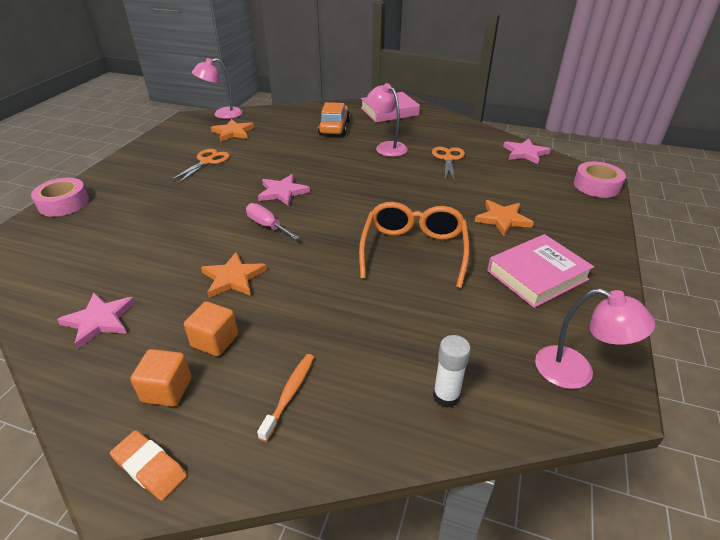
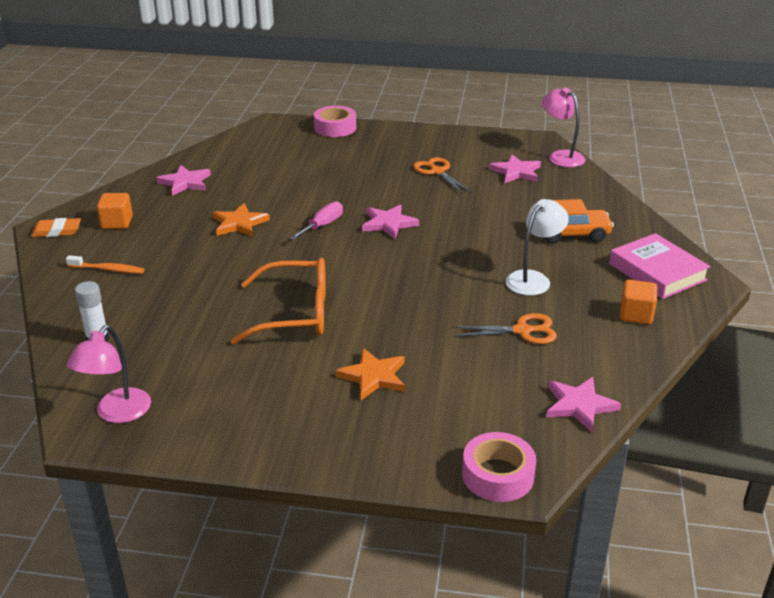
camera: 80 degrees right, 5 degrees down
orange eraser [110,430,187,501] -> orange eraser turned 60 degrees clockwise [31,218,81,237]
orange scissors [169,149,230,184] -> orange scissors turned 135 degrees counterclockwise [413,157,472,194]
orange cube [184,301,238,356] -> orange cube moved to [620,280,657,324]
orange star [211,119,254,142] -> pink star [489,154,541,183]
pink lamp [367,83,408,157] -> white lamp [506,199,569,296]
pink book [487,234,594,308] -> none

